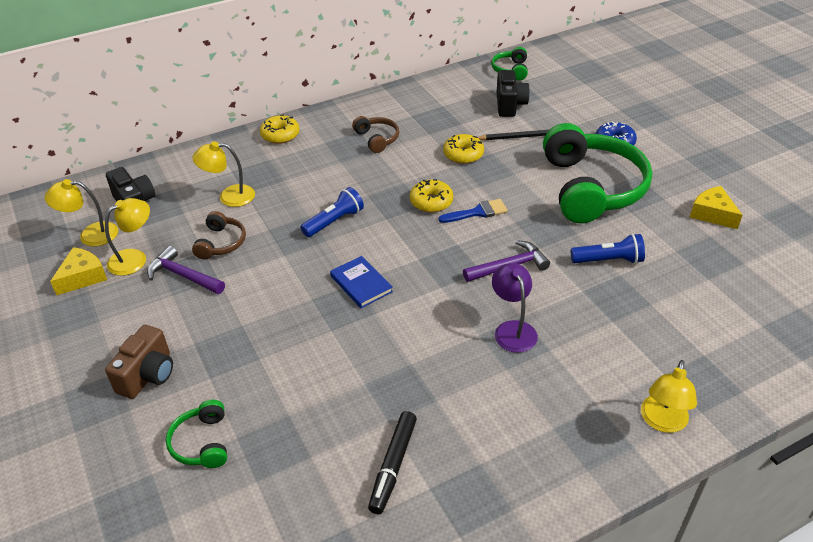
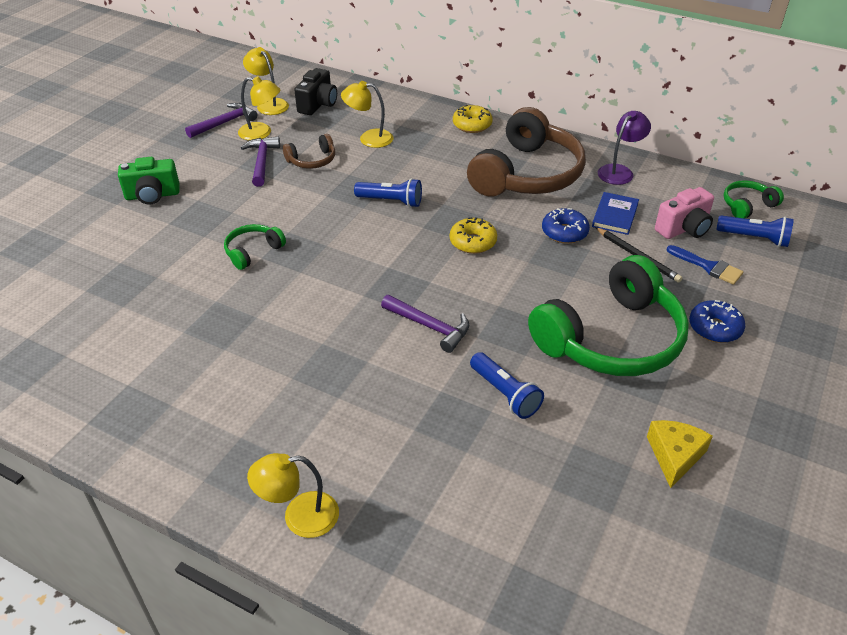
camera: 55 degrees right, 0 degrees up
yellow cheese [50,247,107,295] -> purple hammer [185,103,257,138]
brown camera [105,325,173,399] -> green camera [118,157,180,204]
green headphones [166,400,227,468] -> green headphones moved to [224,224,286,270]
yellow lamp [192,141,255,207] -> yellow lamp turned 45 degrees counterclockwise [341,81,393,148]
blue book [330,256,393,308] -> blue book moved to [592,192,639,235]
brown headphones [352,116,399,153] -> brown headphones [467,107,586,197], size x2.26
black marker [368,411,417,514] -> none
blue brush [438,199,508,223] -> blue brush moved to [667,245,743,285]
yellow donut [443,134,484,164] -> blue donut [542,208,590,244]
purple lamp [492,263,538,353] -> purple lamp moved to [598,111,651,185]
black camera [497,70,530,117] -> pink camera [655,187,714,239]
none -> blue flashlight [716,215,794,247]

